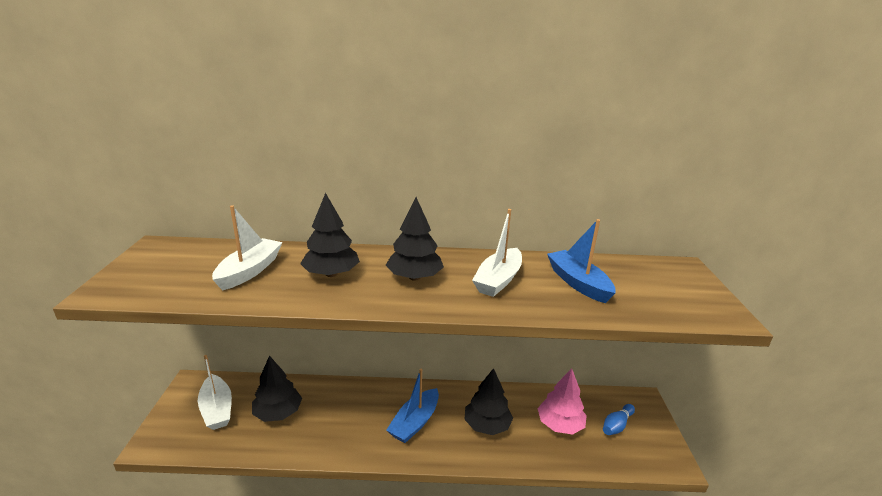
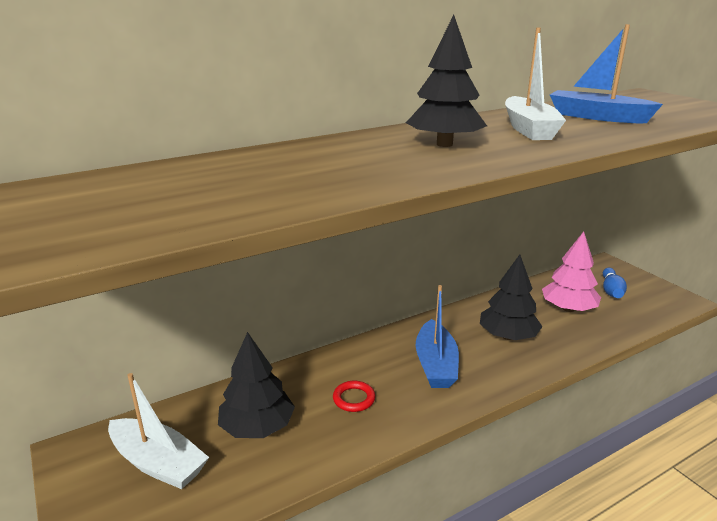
camera: 30 degrees left, 0 degrees up
white boat [212,205,283,291] -> none
black tree [300,193,360,277] -> none
none -> red ring [333,381,375,412]

